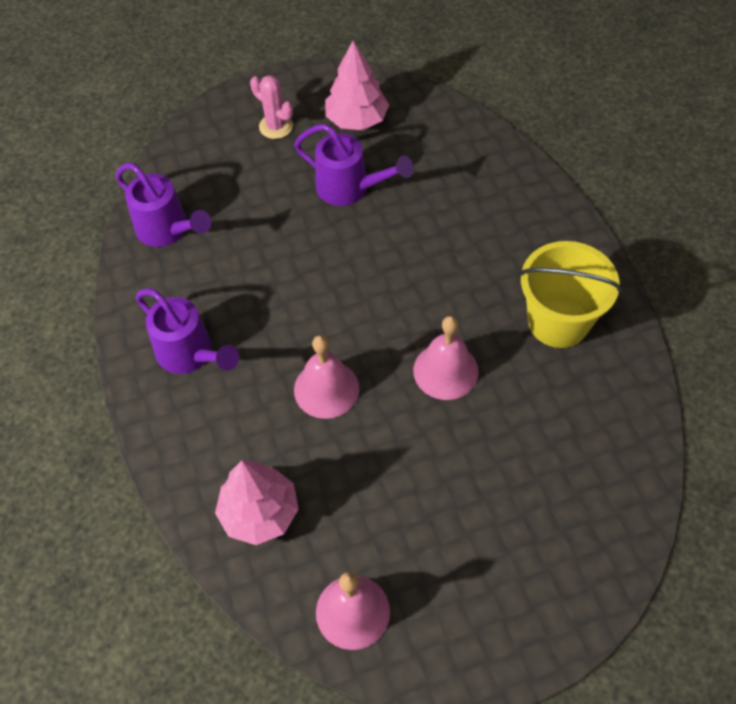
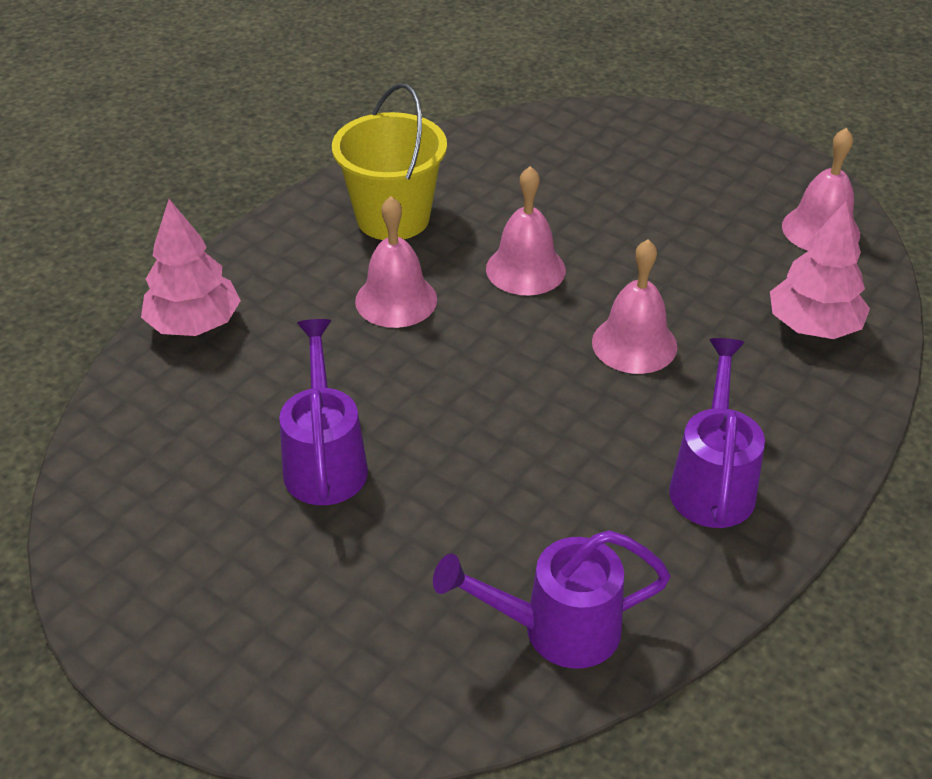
camera: 125 degrees left, 15 degrees down
purple watering can [116,163,211,247] -> purple watering can turned 105 degrees counterclockwise [433,530,671,669]
pink cactus [250,75,293,139] -> none
pink tree [325,41,389,130] -> pink tree moved to [141,199,241,336]
none -> pink bell [355,196,437,328]

